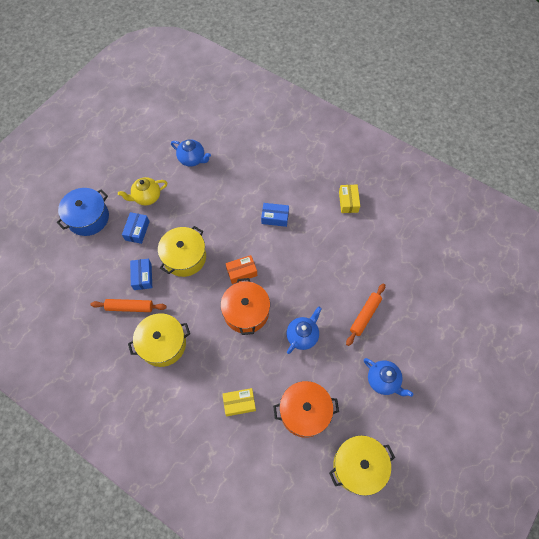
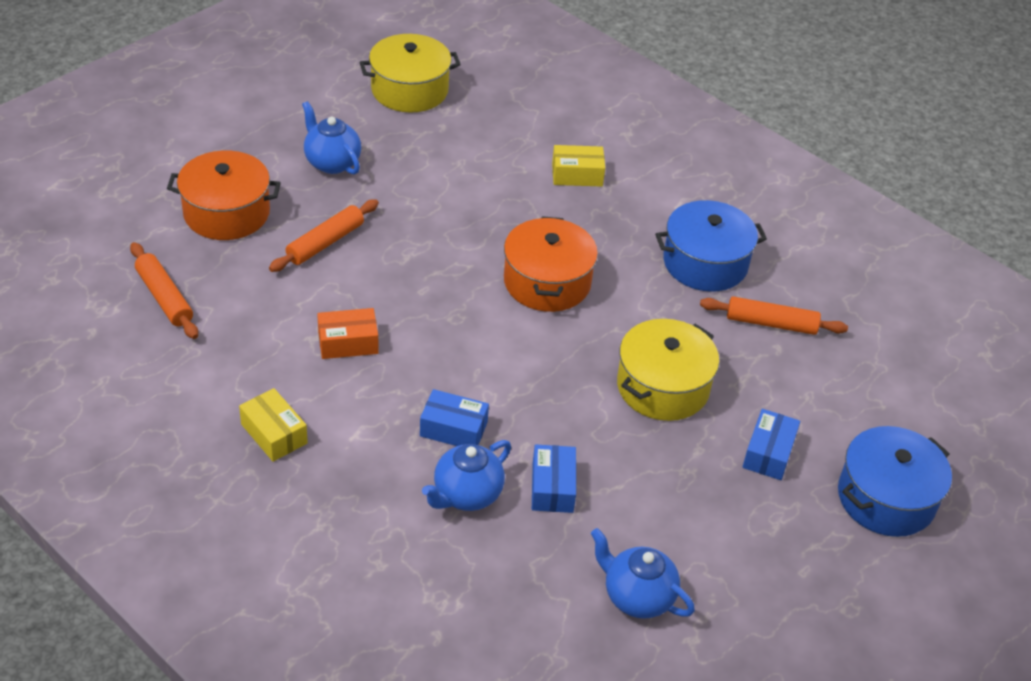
camera: 175 degrees left, 20 degrees down
yellow teapot [118,177,167,205] -> none
yellow pot [128,313,190,367] -> blue pot [655,200,767,292]
blue box [130,259,152,290] -> blue box moved to [532,444,576,513]
orange box [226,255,257,284] -> orange box moved to [317,308,378,359]
orange pot [273,381,339,438] -> orange pot moved to [167,150,281,240]
blue teapot [286,307,322,354] -> blue teapot moved to [422,440,511,511]
yellow box [339,185,360,213] -> yellow box turned 45 degrees counterclockwise [239,388,308,462]
none -> orange rolling pin [130,242,198,339]

